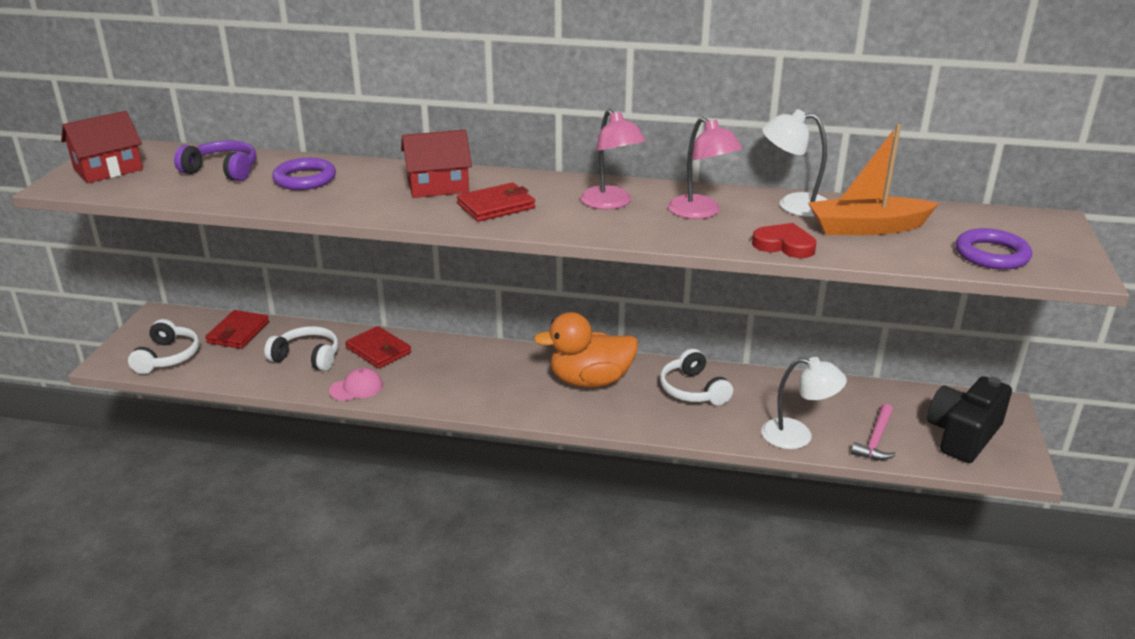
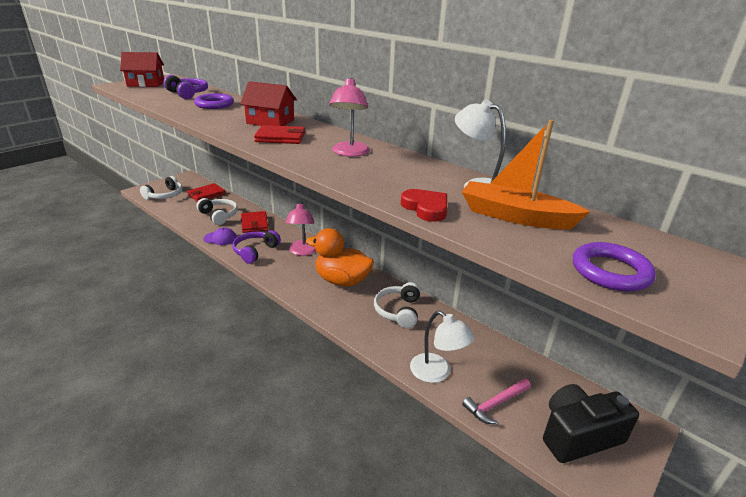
camera: 30 degrees right, 0 degrees up
pink cap [329,368,383,401] -> purple cap [203,227,237,245]
pink lamp [668,117,743,219] -> pink lamp moved to [285,201,316,256]
none -> purple headphones [232,230,281,264]

